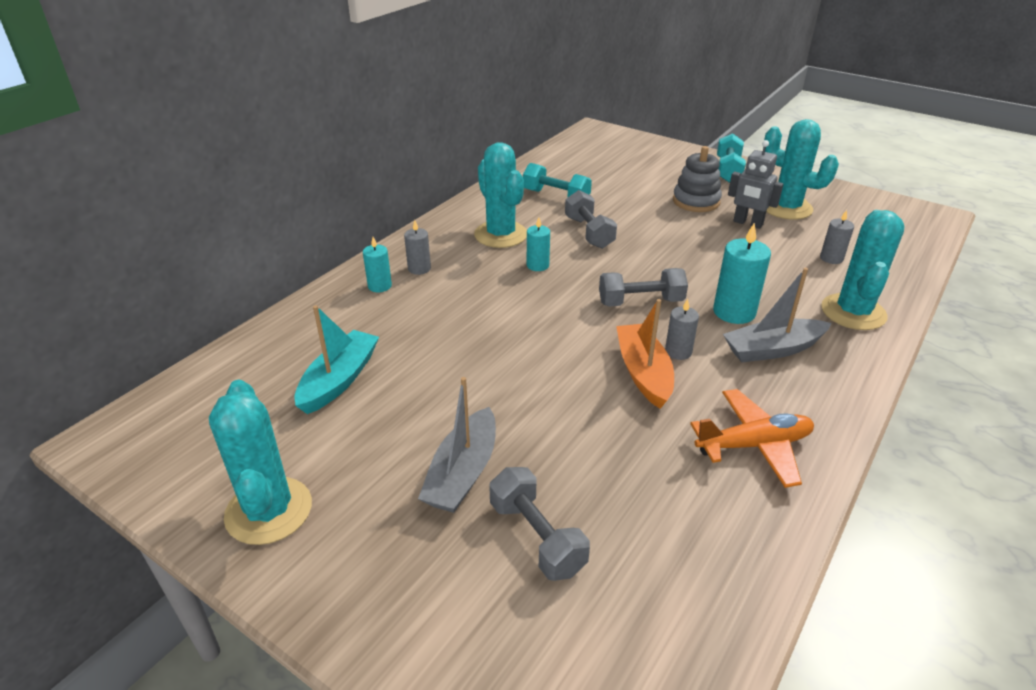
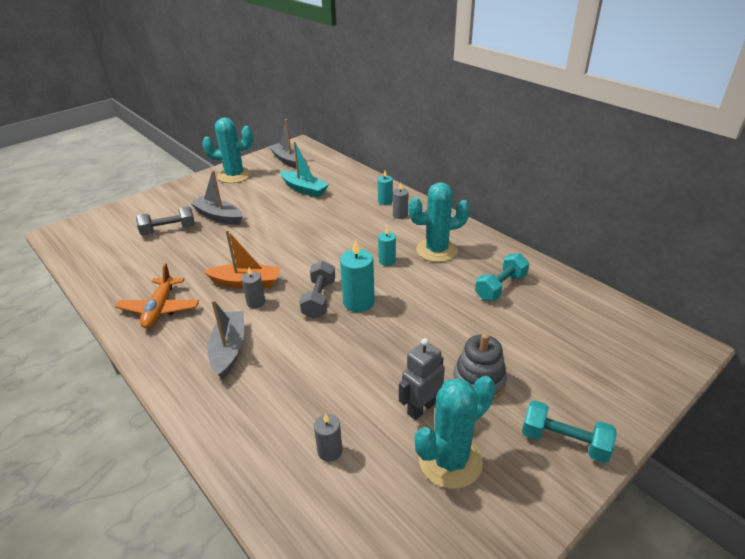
camera: 105 degrees right, 0 degrees up
grey dumbbell [565,190,617,248] -> none
turquoise candle [713,223,771,324] -> turquoise candle moved to [340,239,375,312]
turquoise cactus [821,210,905,330] -> none
none -> grey boat [269,119,305,169]

